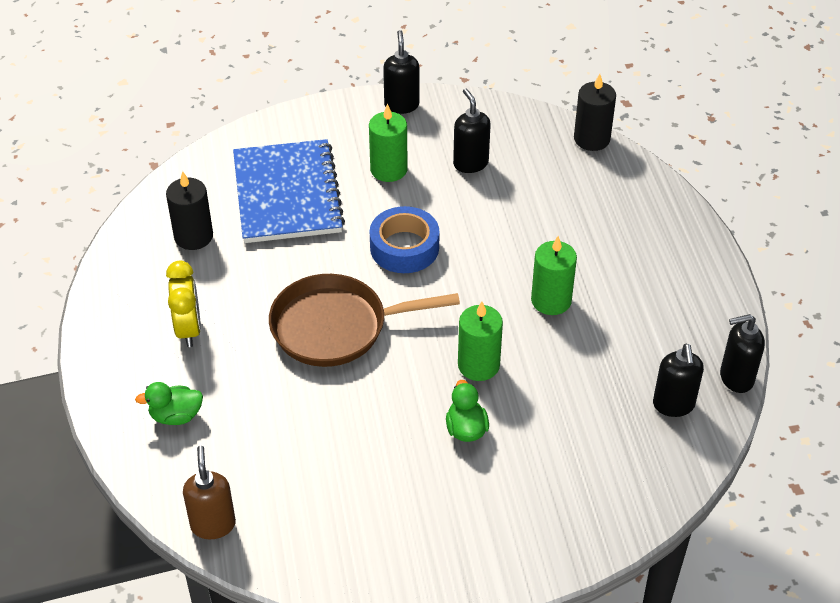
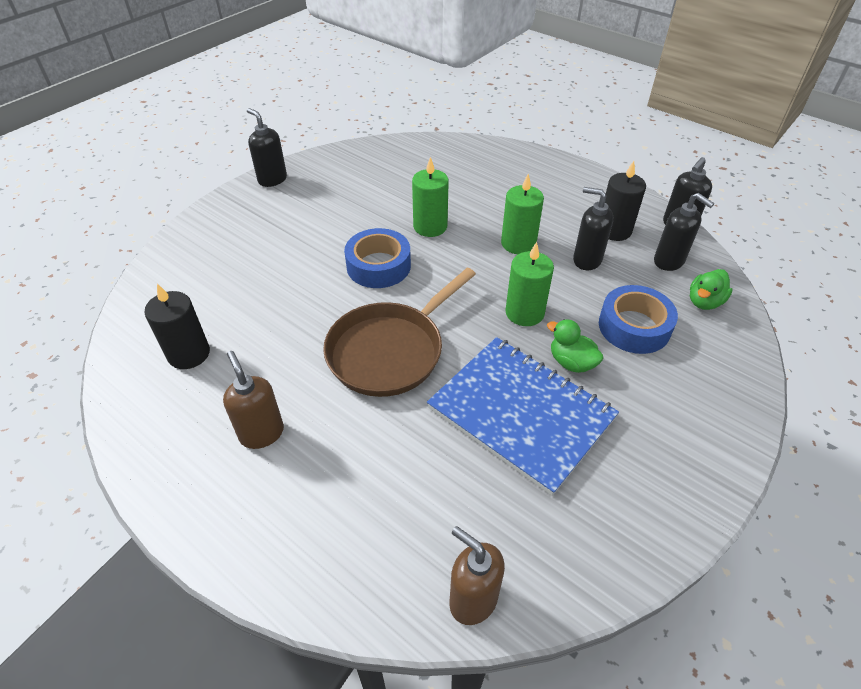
camera: 40 degrees left, 0 degrees up
green duck [135,382,203,425] -> green duck moved to [690,269,733,310]
yellow clock [166,261,201,347] -> brown soap dispenser [223,351,284,449]
blue notebook [233,139,345,243] -> blue notebook moved to [427,337,619,496]
green candle [369,104,408,182] -> green candle moved to [412,157,449,237]
black soap dispenser [453,88,491,173] -> black soap dispenser moved to [573,187,613,270]
black candle [574,74,616,151] -> black candle moved to [605,161,646,241]
none -> blue tape [599,285,678,354]

